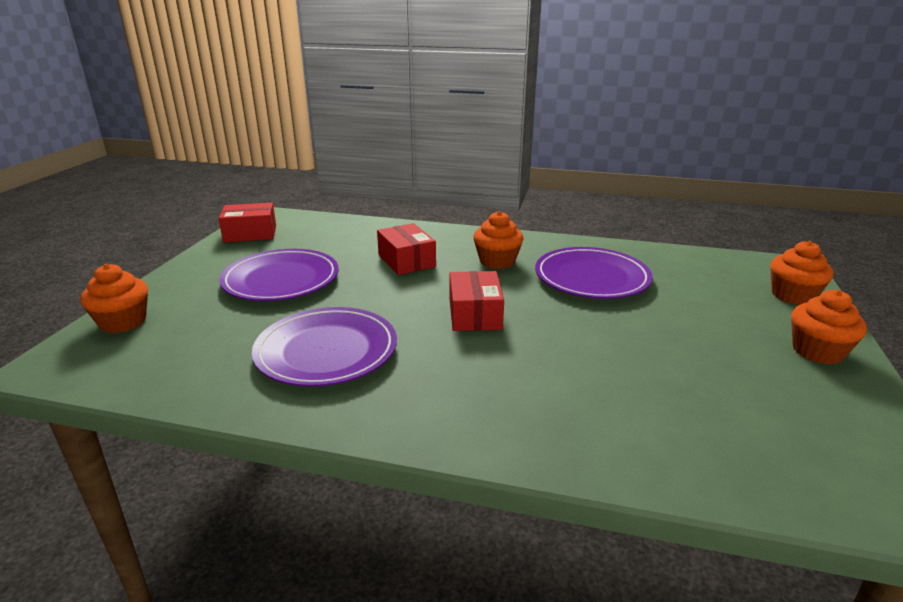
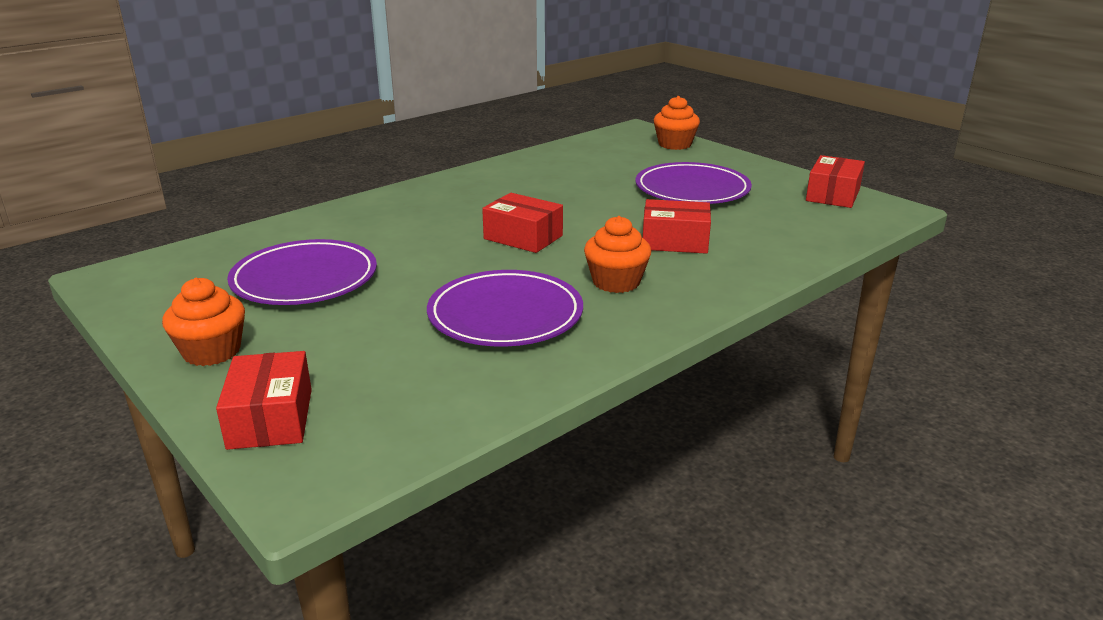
camera: 125 degrees right, 0 degrees up
purple plate [252,307,397,387] -> purple plate moved to [227,239,377,305]
orange cupcake [770,241,834,305] -> red box [216,351,312,450]

